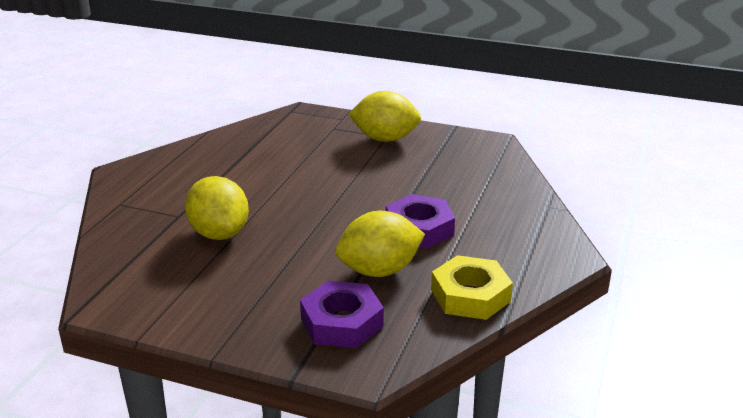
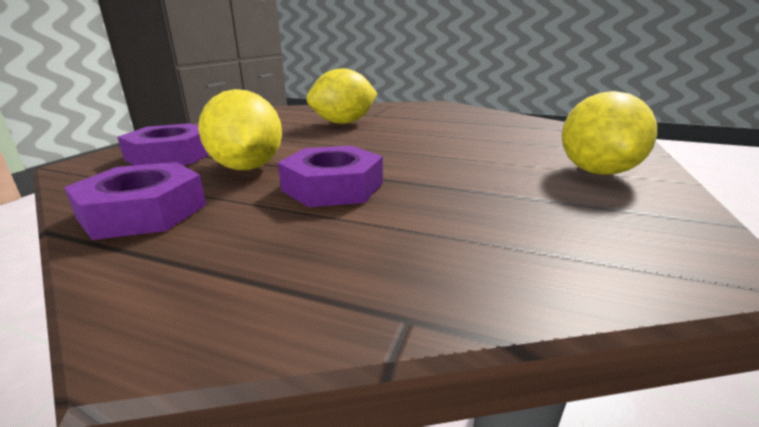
camera: 90 degrees right, 5 degrees down
yellow nut [431,255,513,320] -> purple nut [64,162,206,240]

